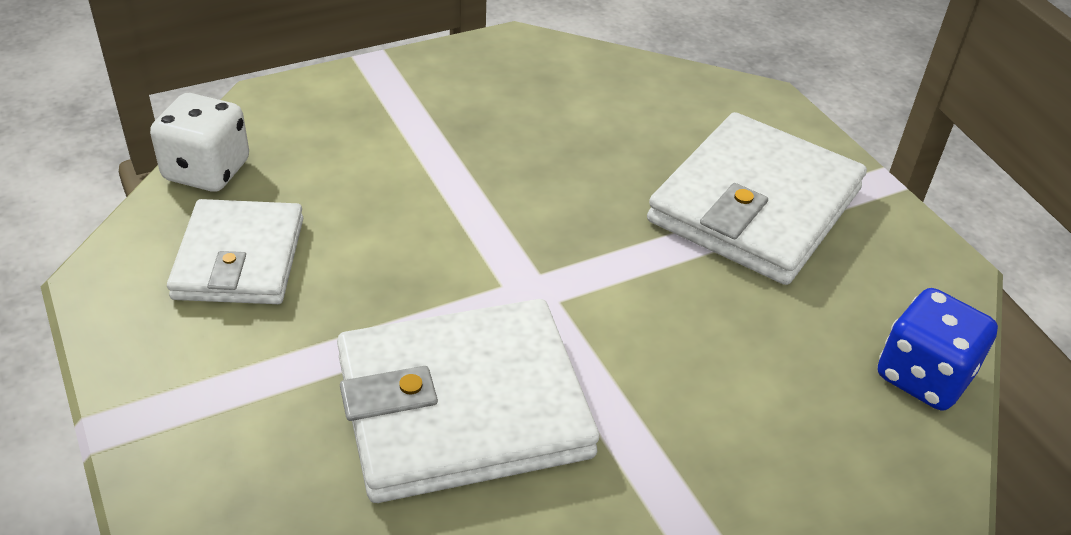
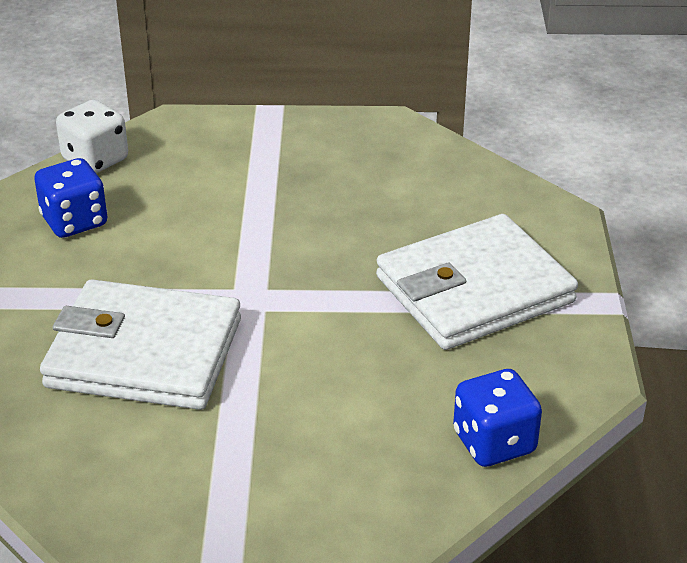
camera: 30 degrees right, 5 degrees down
white wallet [167,199,304,304] -> blue dice [34,158,107,238]

